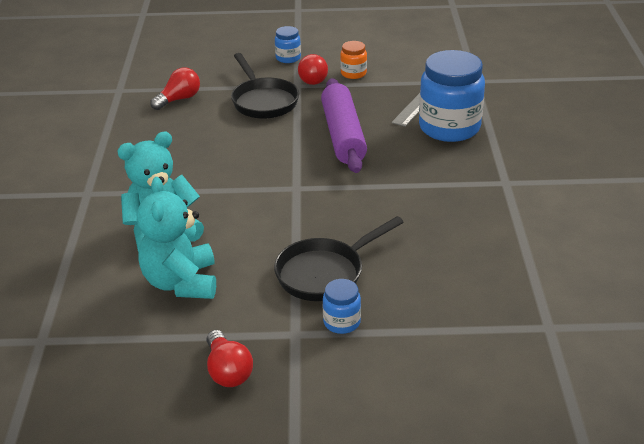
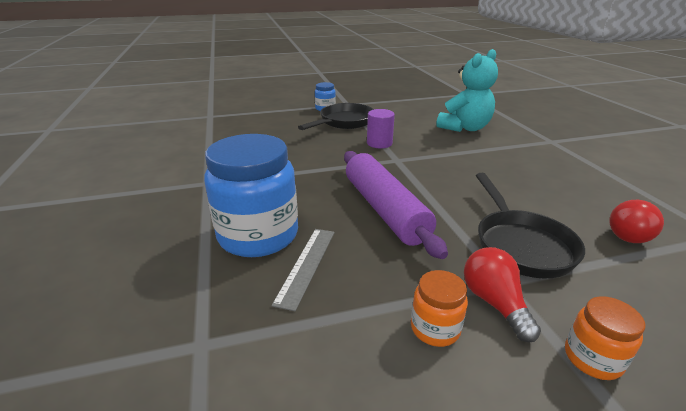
camera: 165 degrees right, 5 degrees down
turquoise teddy bear [137,177,216,299] -> none
red light bulb [207,330,253,387] -> none
black pan [231,53,299,119] -> black pan turned 150 degrees counterclockwise [476,173,585,278]
blue jar [275,26,301,63] -> orange jar [565,296,645,380]
none -> purple cylinder [367,109,395,148]

